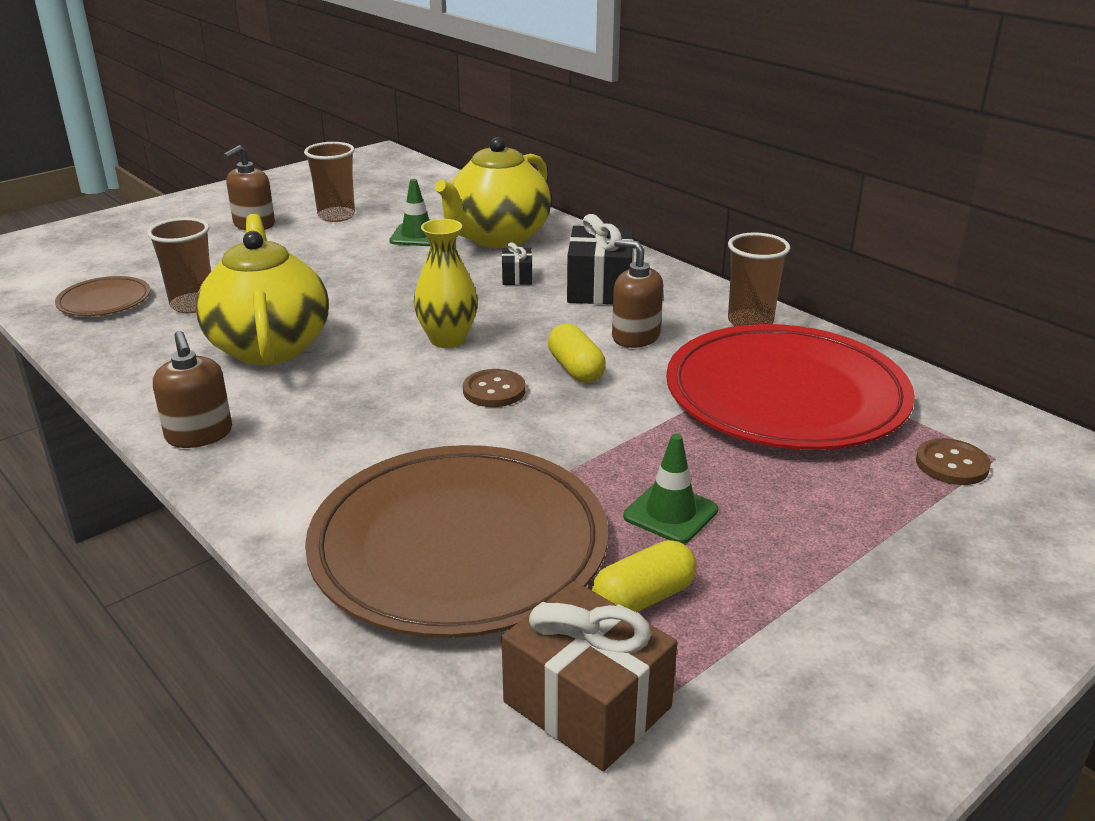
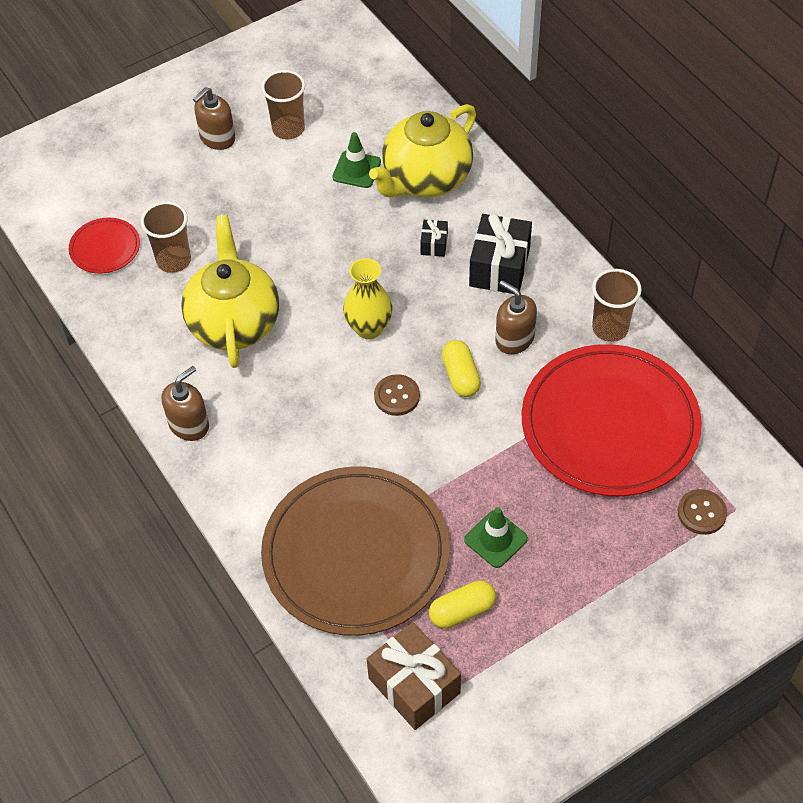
camera: 10 degrees right, 25 degrees up
brown plate [55,276,151,316] -> red plate [69,218,140,274]
brown soap dispenser [153,331,232,448] -> brown soap dispenser turned 120 degrees counterclockwise [162,366,209,441]

